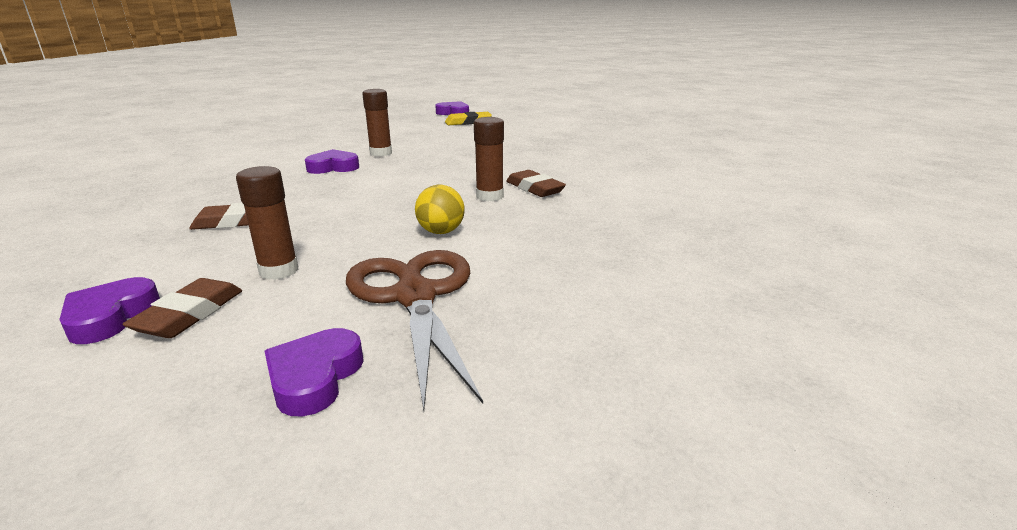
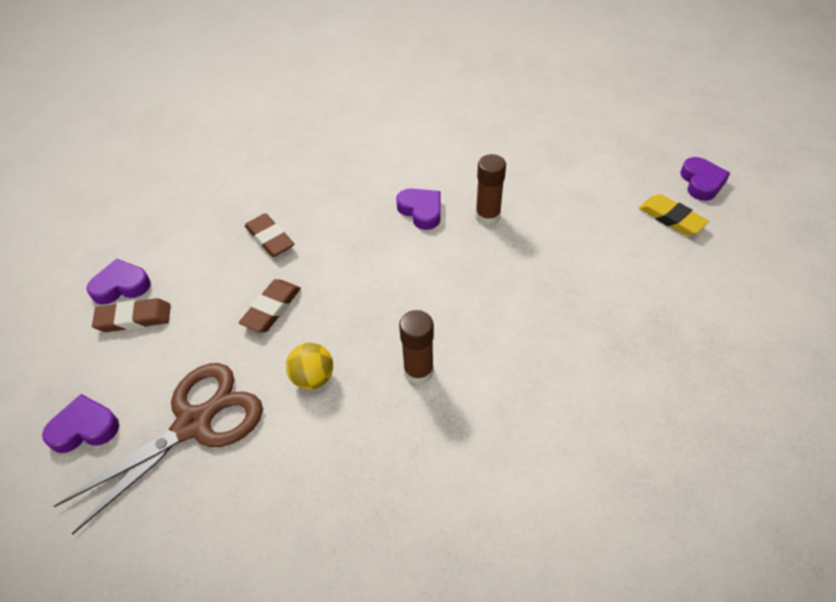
camera: 65 degrees right, 25 degrees up
brown glue stick [236,166,298,280] -> none
brown eraser [506,170,566,197] -> brown eraser moved to [239,279,301,332]

